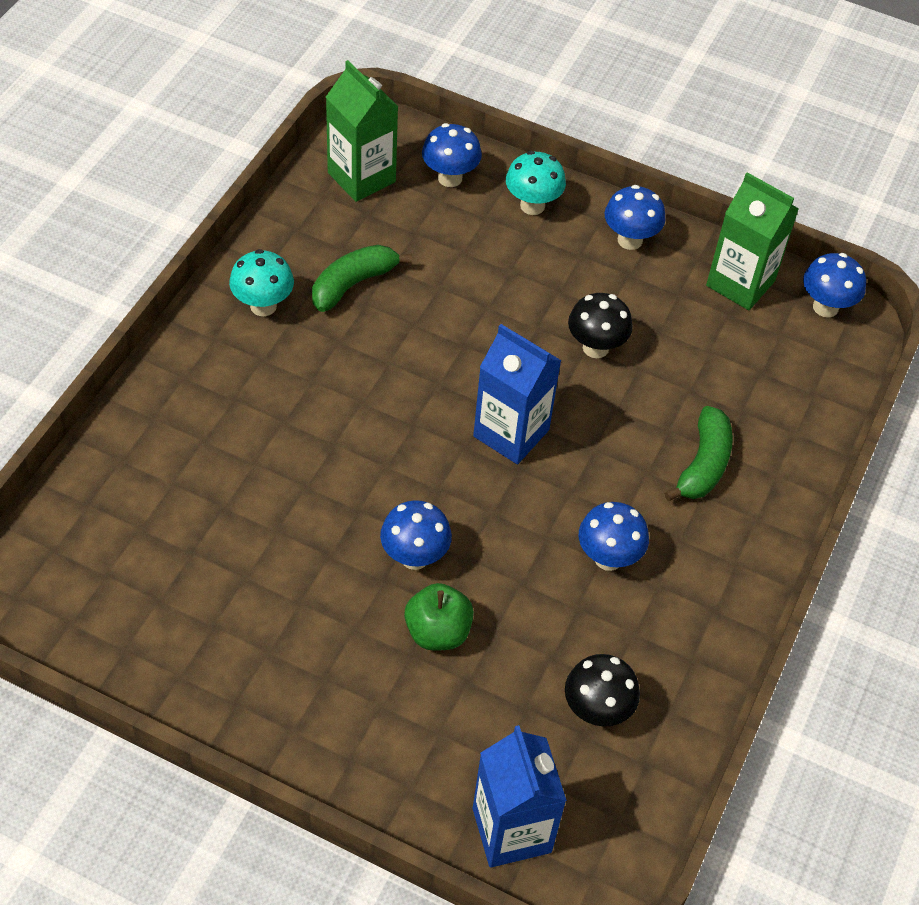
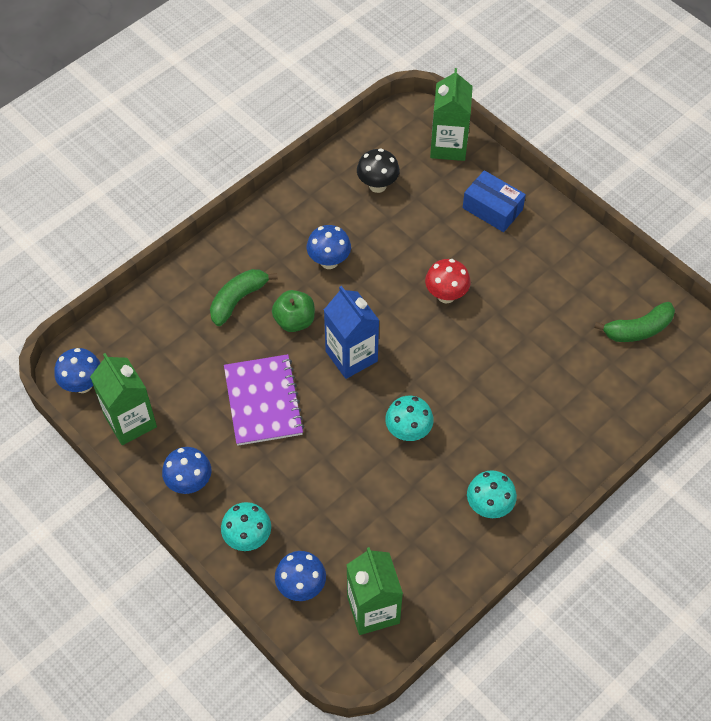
camera: 155 degrees left, 5 degrees up
green banana [312,245,412,312] -> green banana moved to [594,302,675,342]
blue mushroom [380,500,452,570] -> red mushroom [425,259,471,304]
green apple [404,583,474,651] -> green apple moved to [272,290,315,332]
blue carton [473,725,567,868] -> green carton [430,68,473,161]
black mushroom [568,293,633,358] -> purple notebook [224,354,304,446]
none -> turquoise mushroom [385,396,434,441]
none -> blue box [463,170,526,232]

